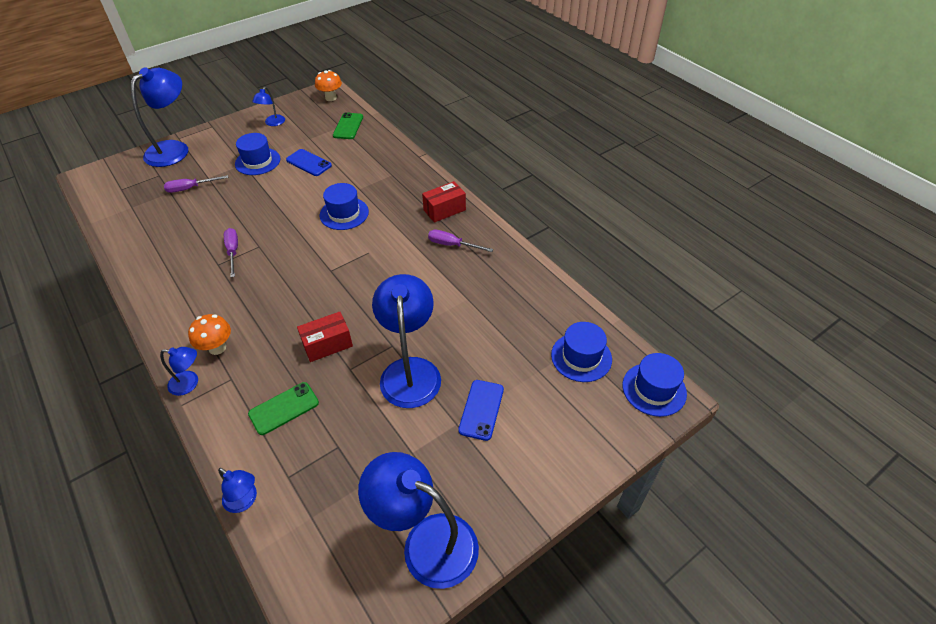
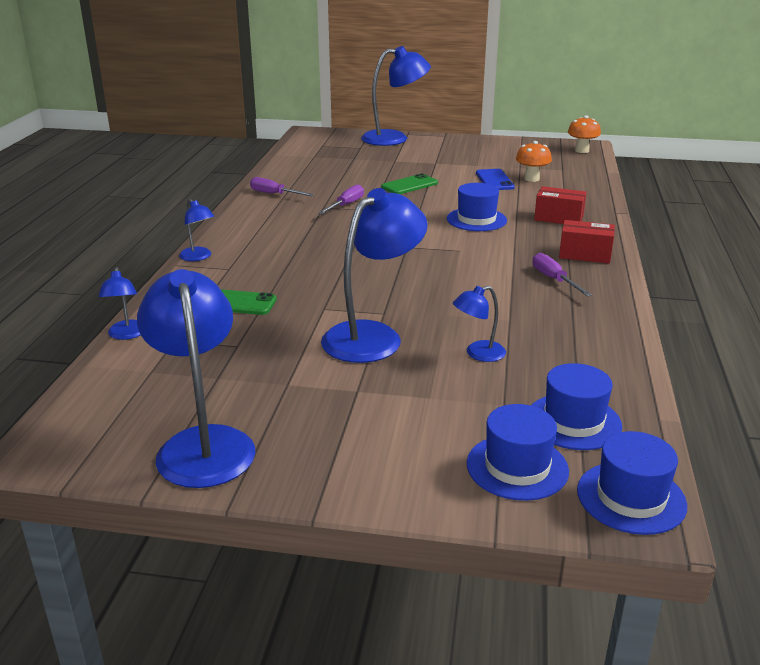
camera: 45 degrees right, 20 degrees down
purple screwdriver [164,175,228,193] -> purple screwdriver moved to [250,177,314,196]
orange mushroom [188,314,231,355] -> orange mushroom moved to [516,141,552,182]
blue hat [235,133,280,175] -> blue hat moved to [467,404,569,501]
blue lamp [252,87,285,126] -> blue lamp moved to [453,286,506,362]
red box [297,312,353,362] -> red box moved to [534,186,587,224]
green phone [333,112,363,139] -> green phone moved to [381,174,438,194]
blue phone [458,380,504,441] -> none

